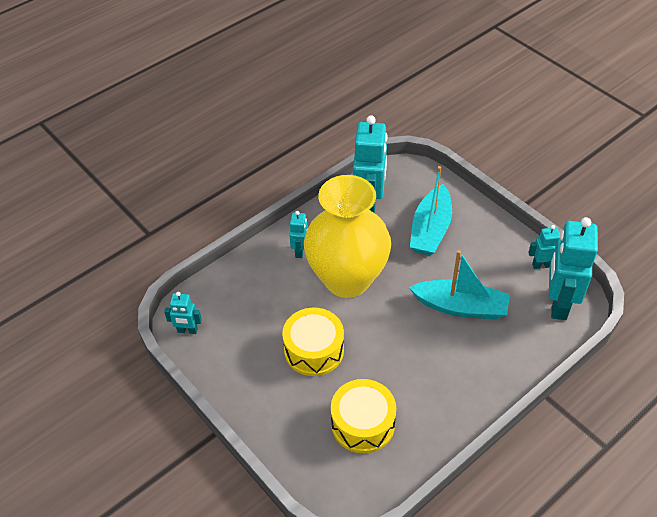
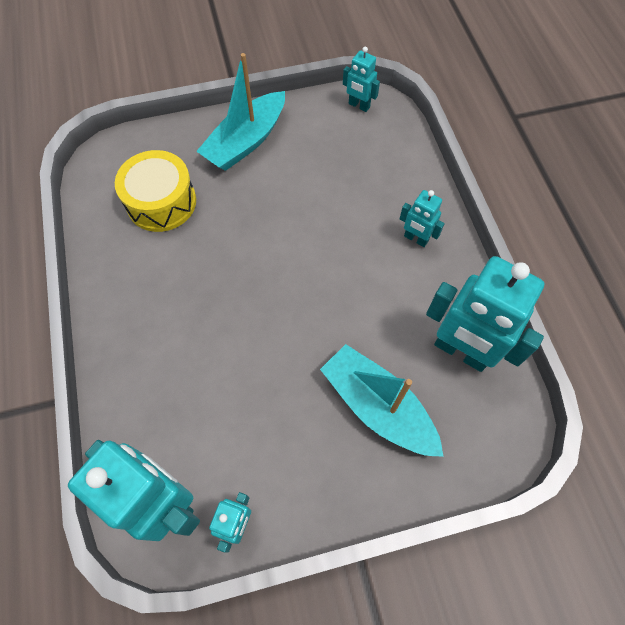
camera: 115 degrees right, 15 degrees up
turquoise robot [164,292,202,334] -> turquoise robot turned 90 degrees counterclockwise [343,47,380,112]
yellow drum [282,308,344,376] -> none
yellow vase [304,175,391,298] -> none
turquoise boat [409,250,510,320] -> turquoise boat moved to [196,53,285,171]

